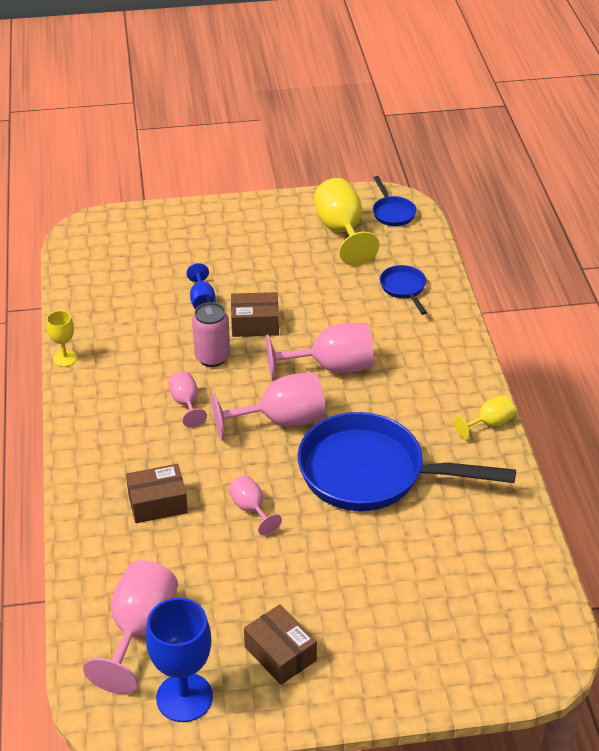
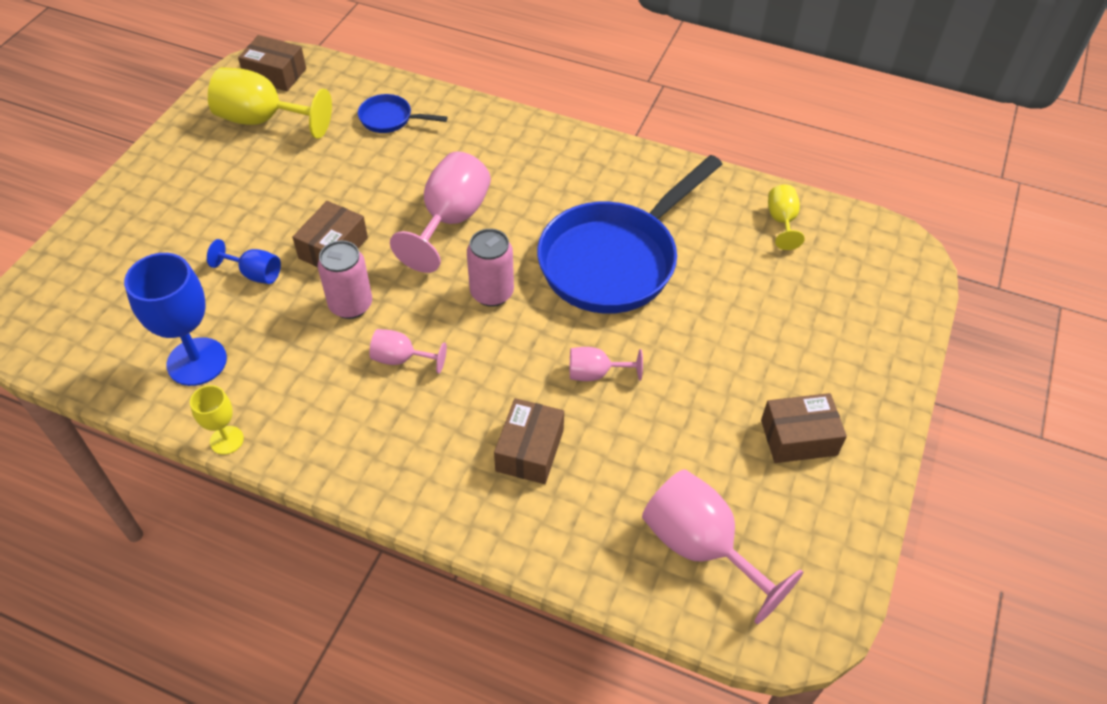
camera: 60 degrees left, 10 degrees up
blue goblet [146,598,213,722] -> blue goblet moved to [124,253,227,386]
pink goblet [211,372,326,440] -> pink can [467,229,514,307]
blue pan [373,176,416,226] -> brown box [238,35,306,91]
yellow goblet [454,395,515,440] -> yellow goblet moved to [768,184,805,250]

